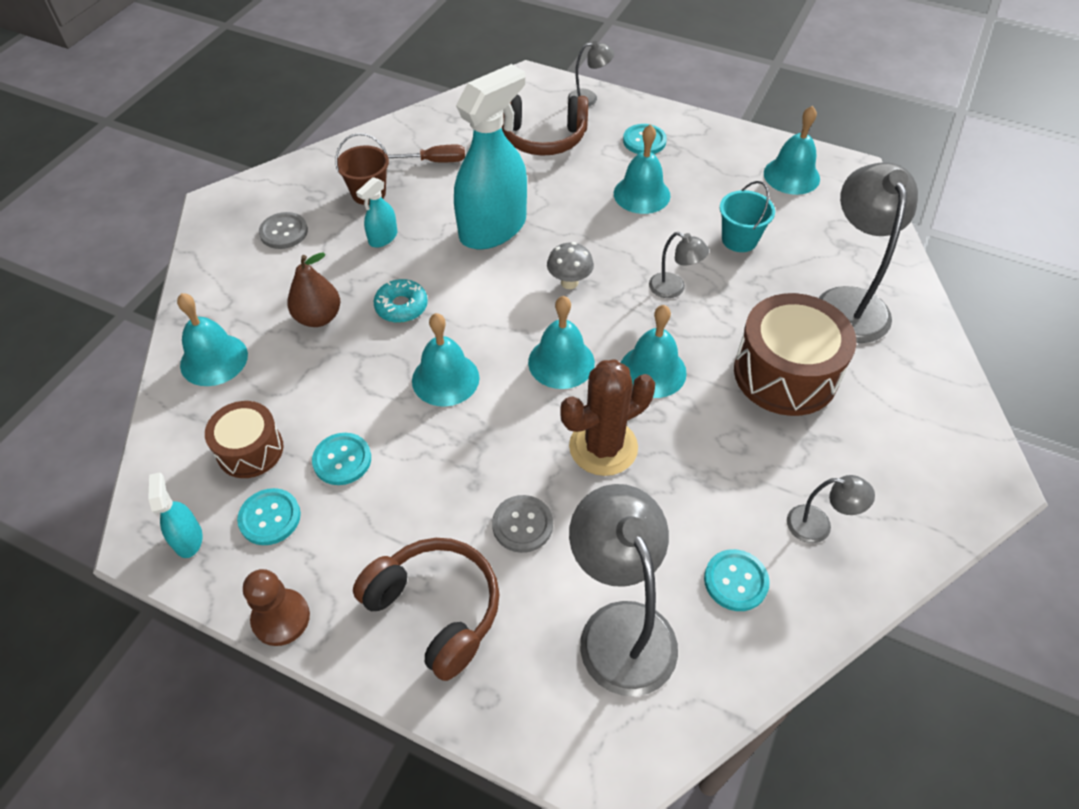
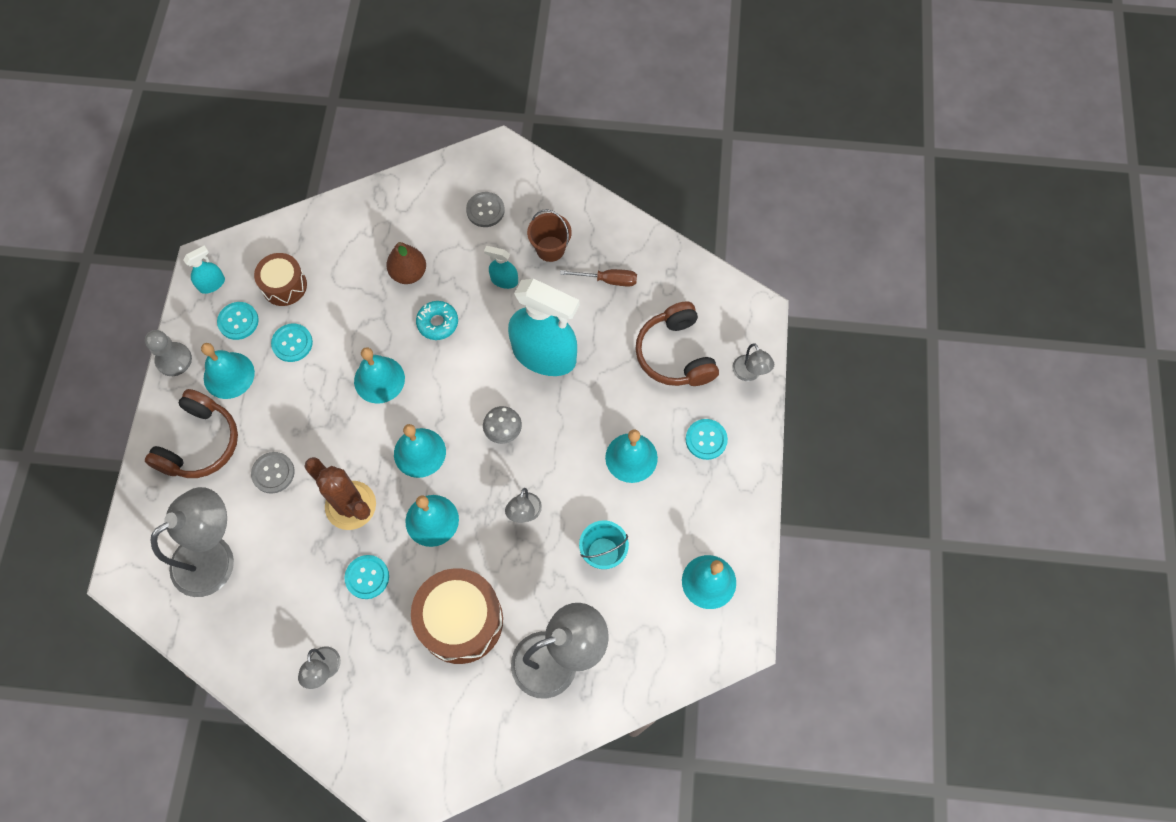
camera: 70 degrees right, 15 degrees up
turquoise bell [177,293,248,386] -> turquoise bell moved to [201,343,255,399]
brown pawn [243,569,310,646] -> grey pawn [145,330,192,376]
brown screwdriver [387,145,465,162] -> brown screwdriver turned 60 degrees counterclockwise [560,269,637,287]
turquoise button [704,549,770,611] -> turquoise button moved to [345,555,389,599]

